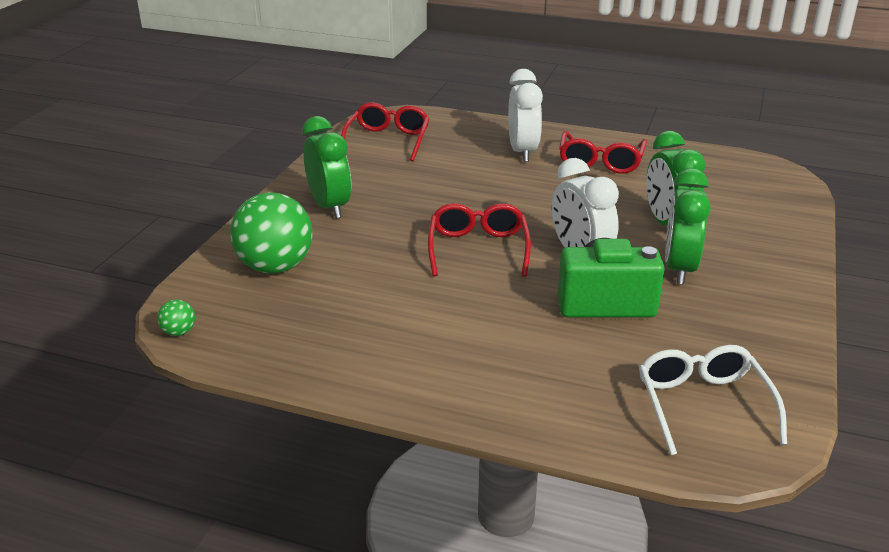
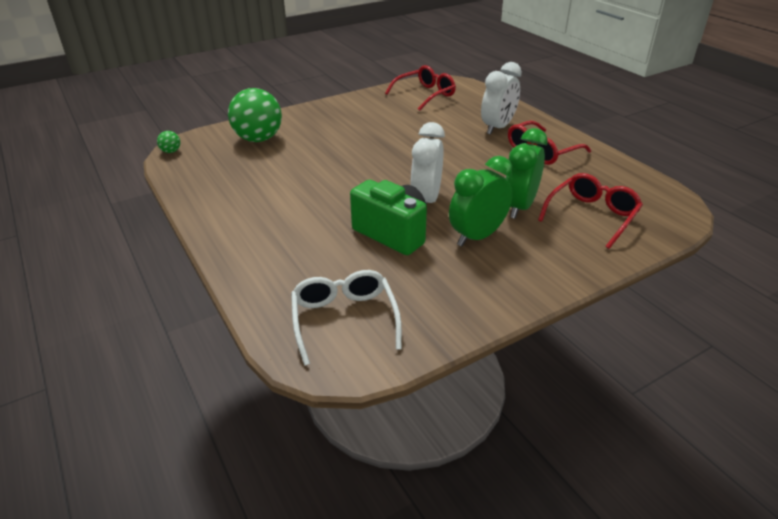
camera: 40 degrees right, 5 degrees up
green clock [302,116,351,219] -> none
red glasses [428,203,531,277] -> red glasses moved to [538,173,643,249]
white glasses [639,345,787,455] -> white glasses turned 45 degrees counterclockwise [291,270,402,366]

